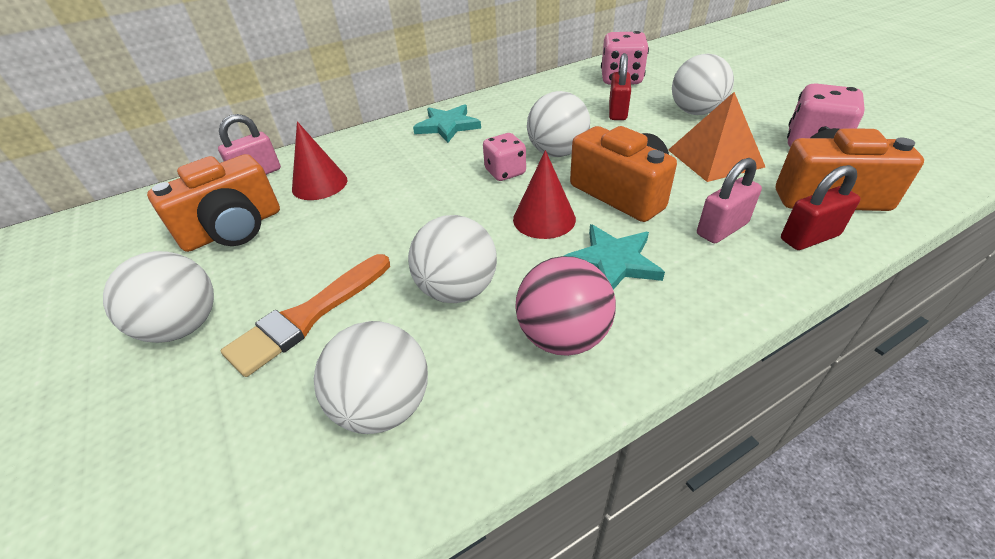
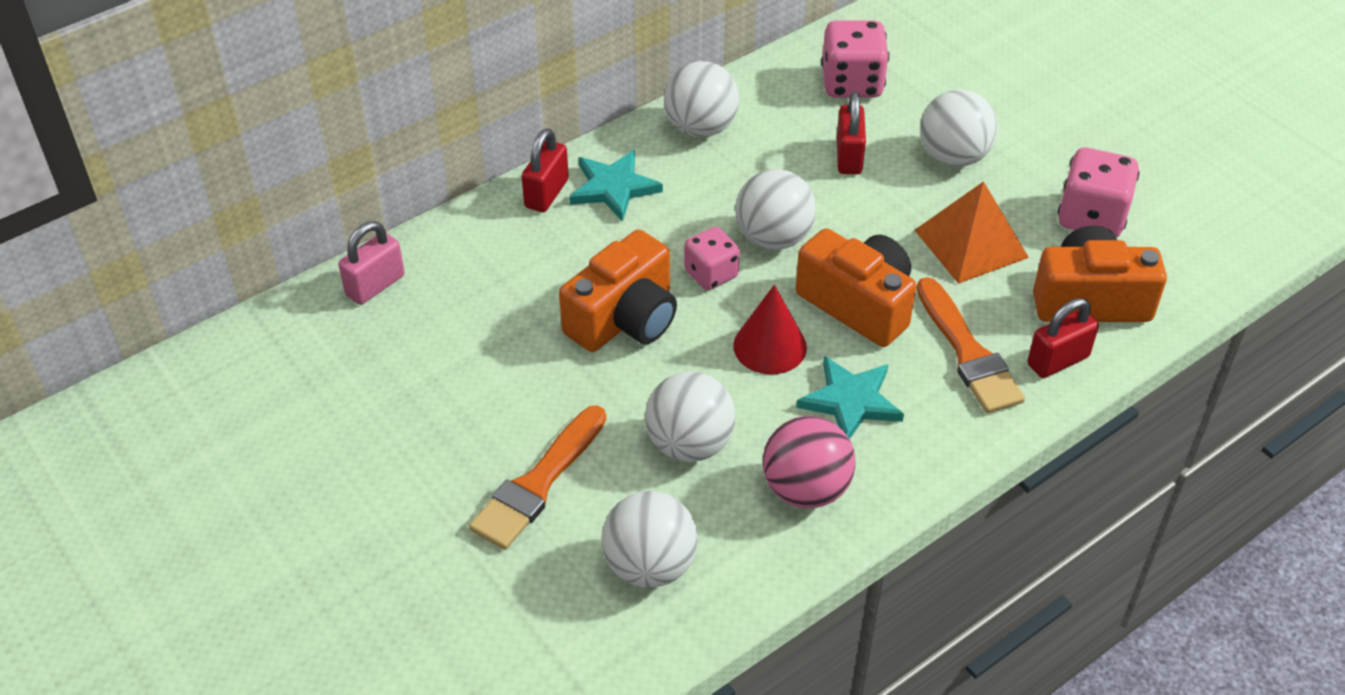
camera: 10 degrees left, 5 degrees up
white ball [103,251,214,343] -> white ball moved to [664,61,739,137]
orange camera [147,154,280,252] -> orange camera moved to [559,229,677,352]
red cone [292,122,347,200] -> none
pink padlock [697,158,762,243] -> orange brush [916,277,1025,413]
none -> red padlock [521,128,569,212]

